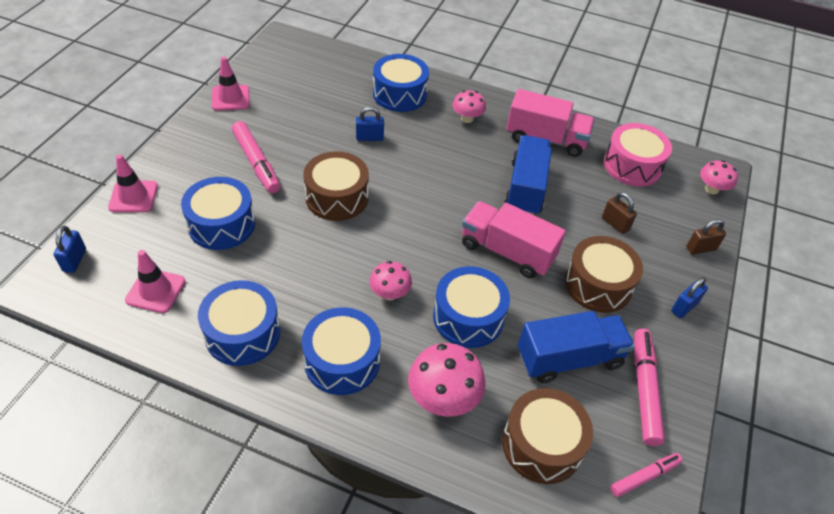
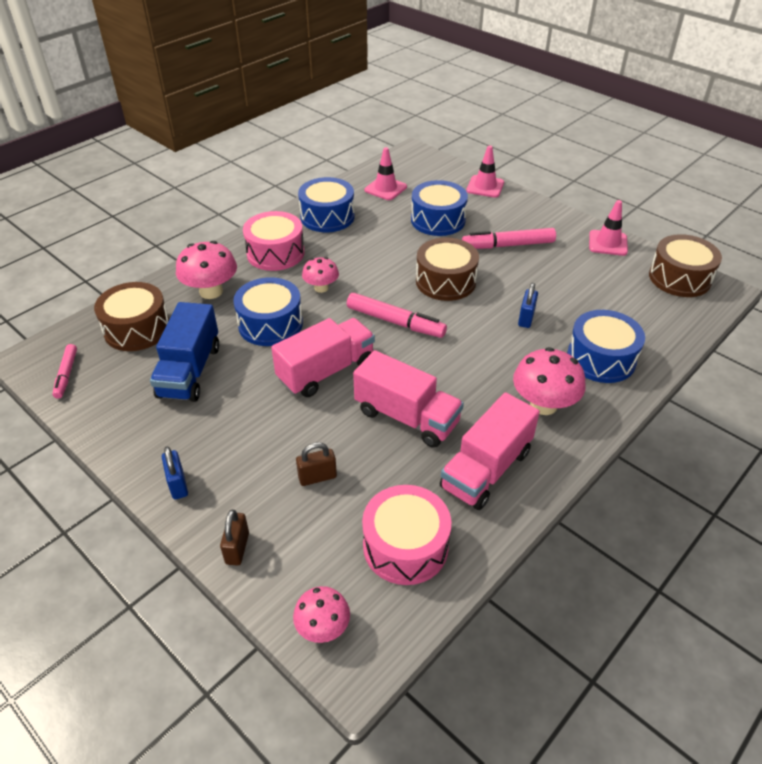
camera: 115 degrees right, 5 degrees down
blue padlock [54,226,86,273] -> none
blue drum [302,307,381,395] -> pink drum [243,211,305,271]
pink mushroom [452,90,486,123] -> pink mushroom [513,347,586,415], size x1.61
blue truck [504,135,552,215] -> pink truck [353,350,464,448]
brown drum [565,236,643,313] -> brown drum moved to [649,234,722,297]
pink marker [634,329,665,446] -> pink marker moved to [347,293,447,338]

